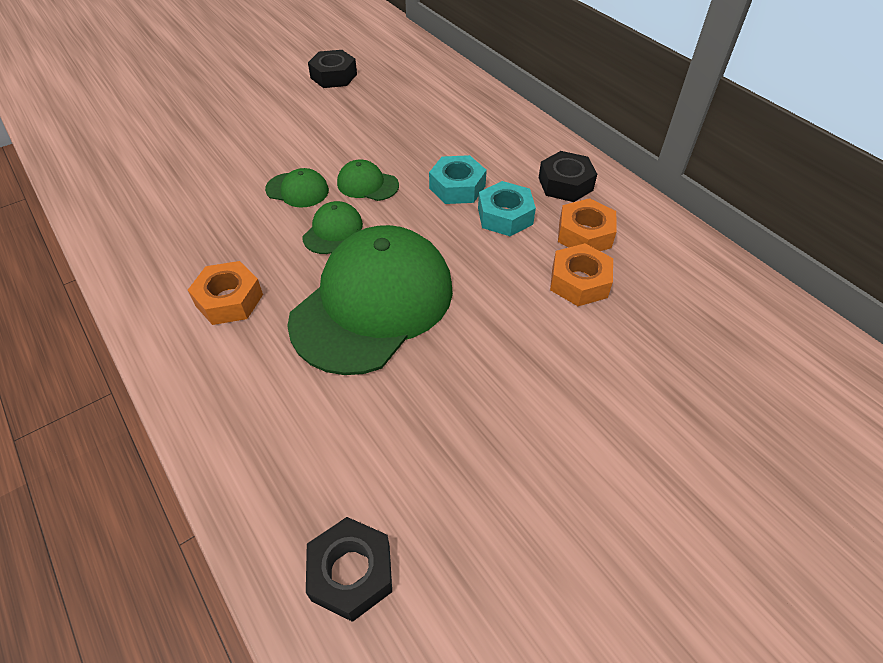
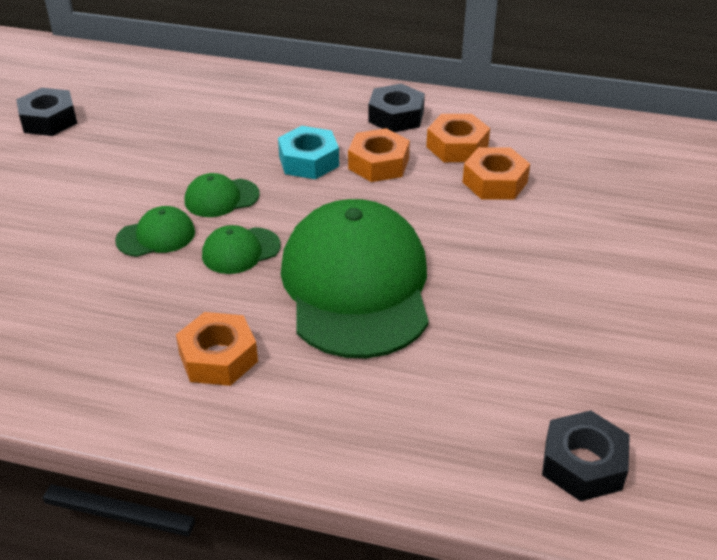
camera: 40 degrees left, 10 degrees down
green cap [302,201,363,254] -> green cap turned 105 degrees counterclockwise [202,225,281,274]
turquoise nut [478,181,536,236] -> orange nut [348,128,410,182]

